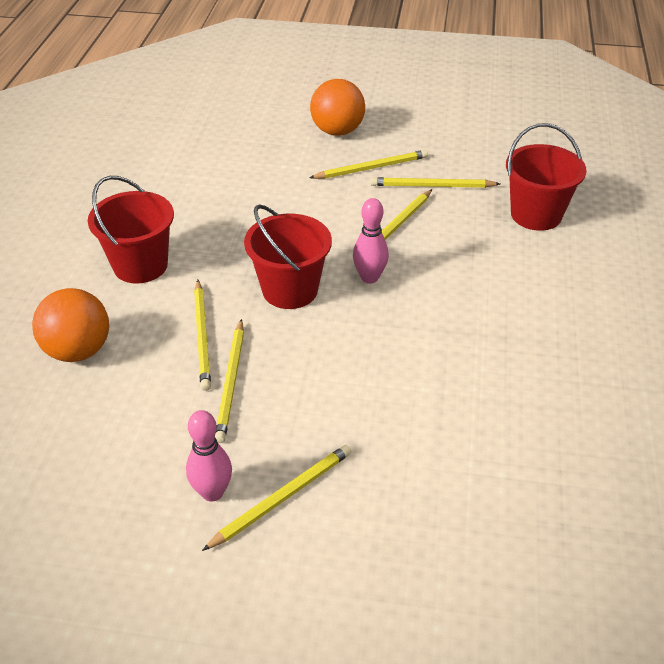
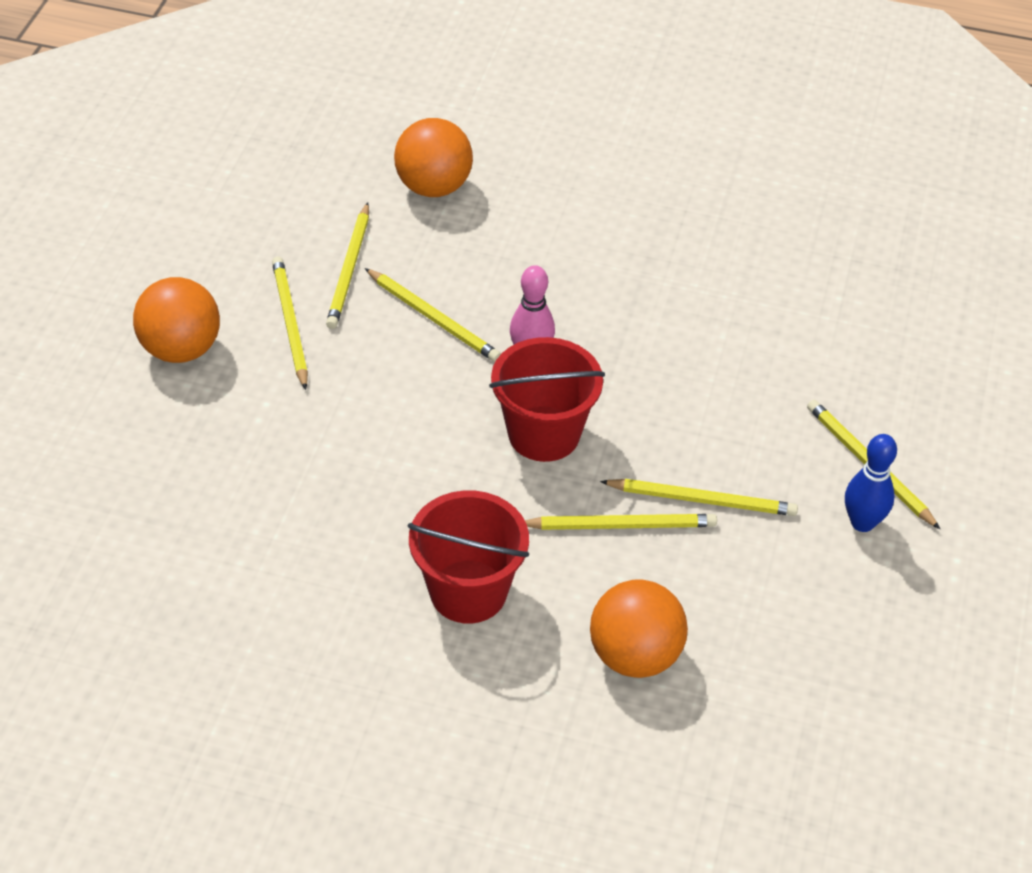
camera: 85 degrees left, 5 degrees up
pink bowling pin [186,410,232,502] -> blue bowling pin [845,434,897,532]
red bucket [506,123,587,231] -> orange ball [394,118,473,197]

